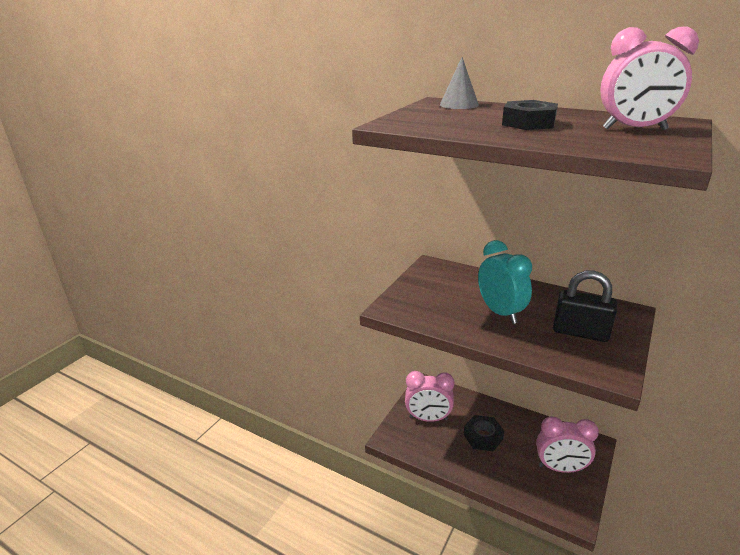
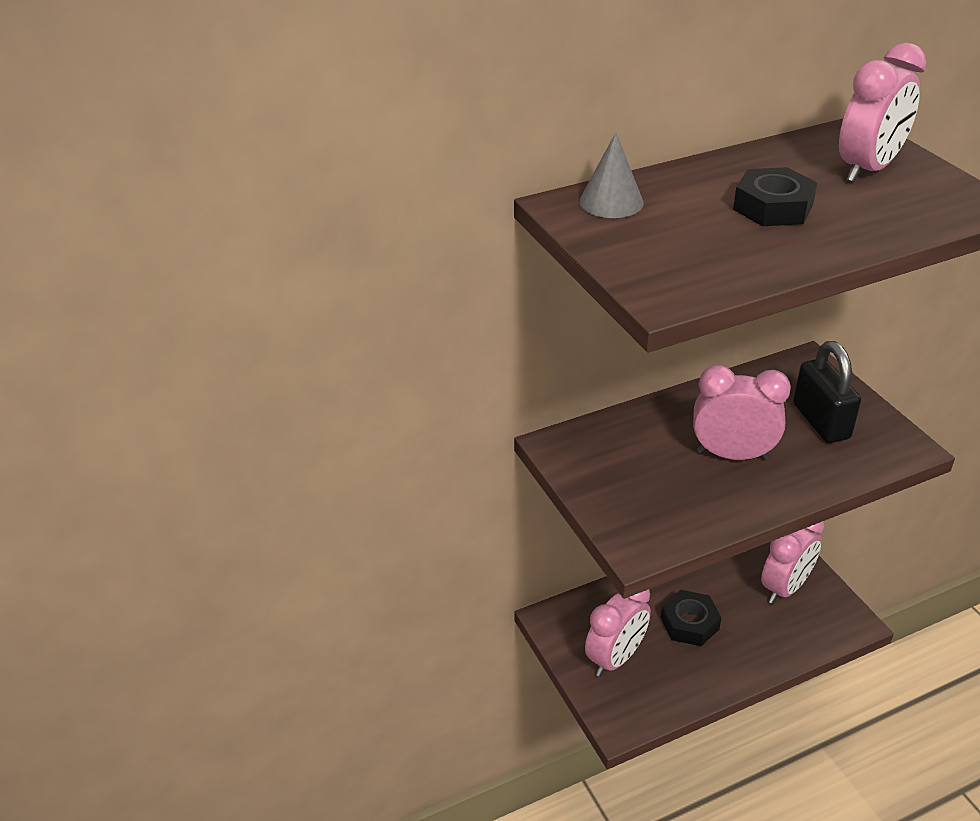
camera: 55 degrees left, 10 degrees up
turquoise clock [478,240,532,324] -> pink clock [693,365,791,460]
black padlock [553,271,617,342] -> black padlock turned 75 degrees counterclockwise [793,341,861,443]

